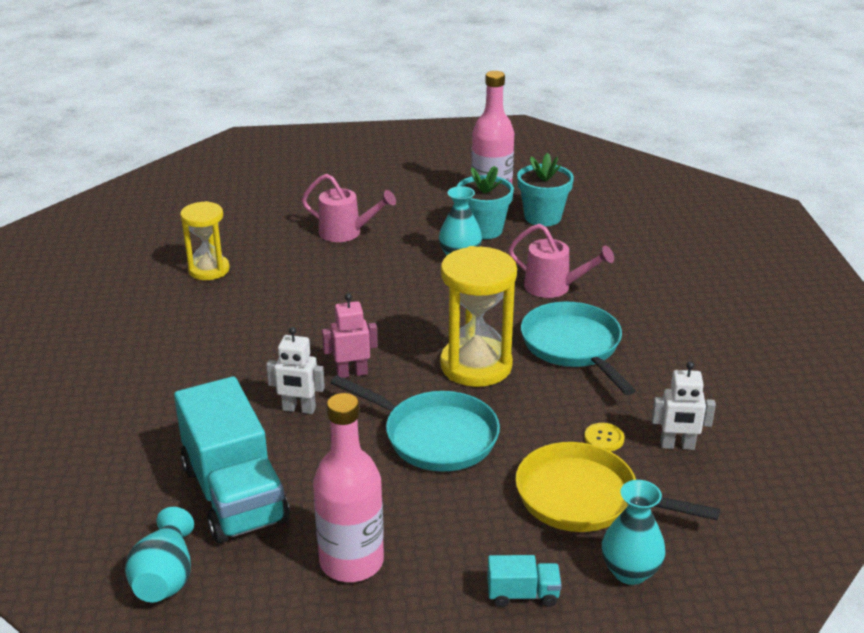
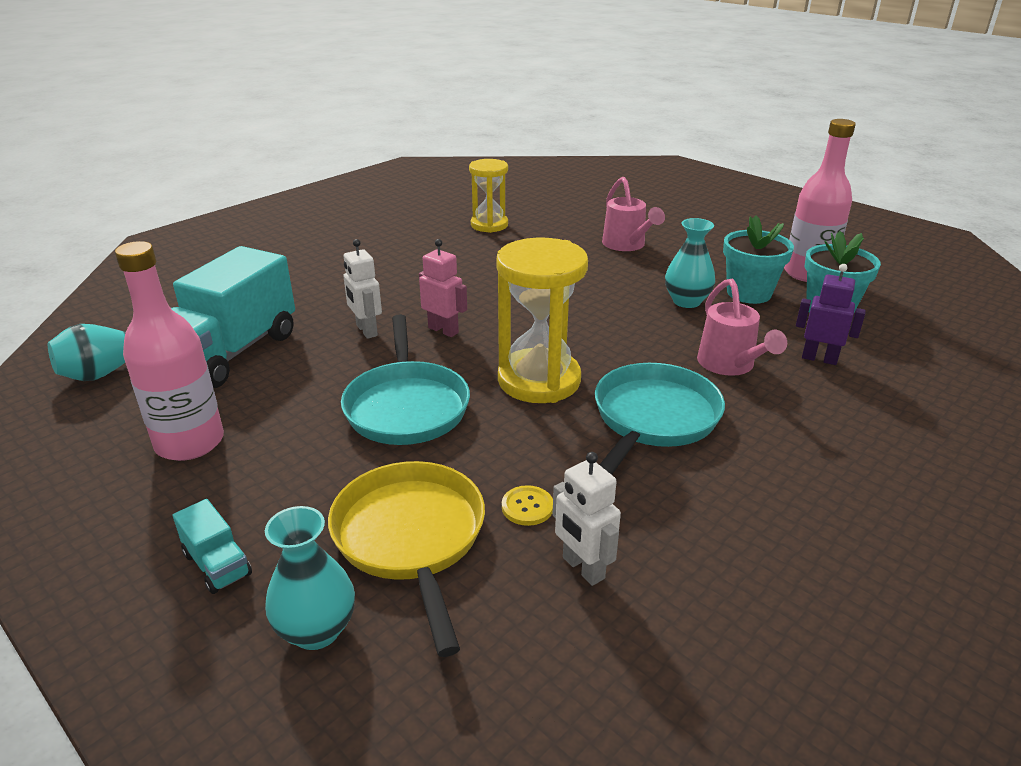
camera: 50 degrees right, 0 degrees up
none -> purple robot [796,264,866,365]

